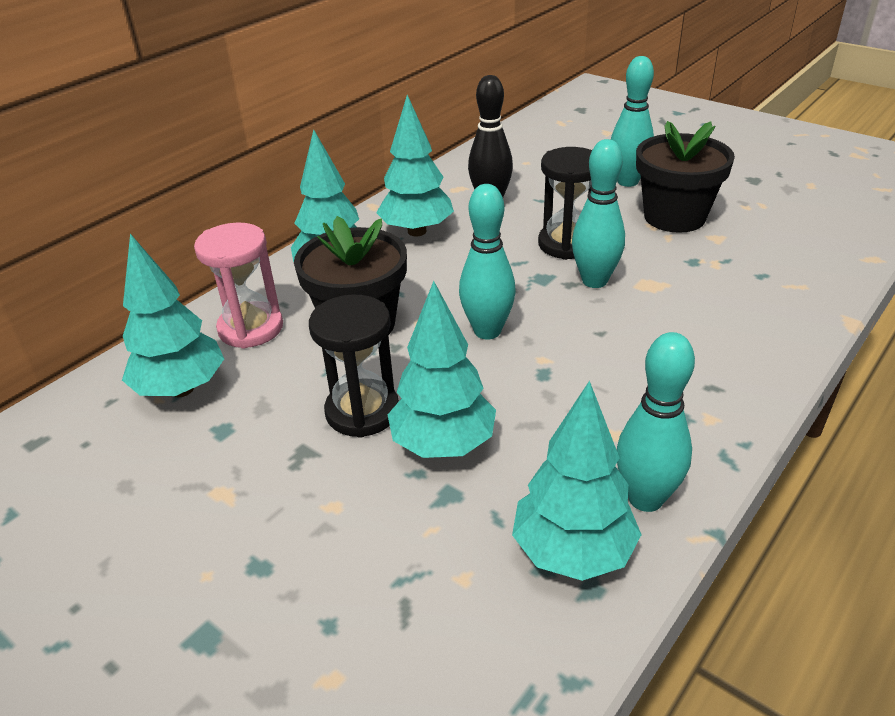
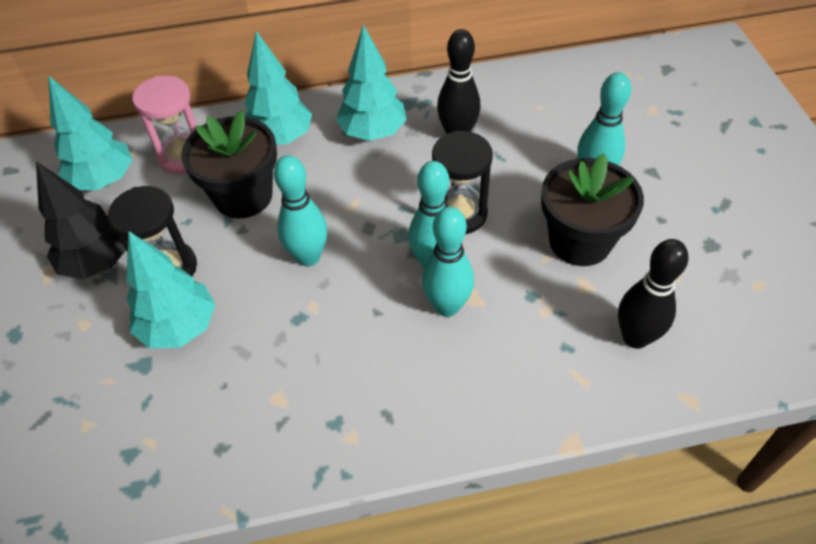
camera: 40 degrees right, 15 degrees up
turquoise tree [512,380,642,581] -> none
turquoise bowling pin [617,332,695,512] -> turquoise bowling pin moved to [422,207,474,317]
none -> black tree [36,161,126,279]
none -> black bowling pin [618,239,688,349]

